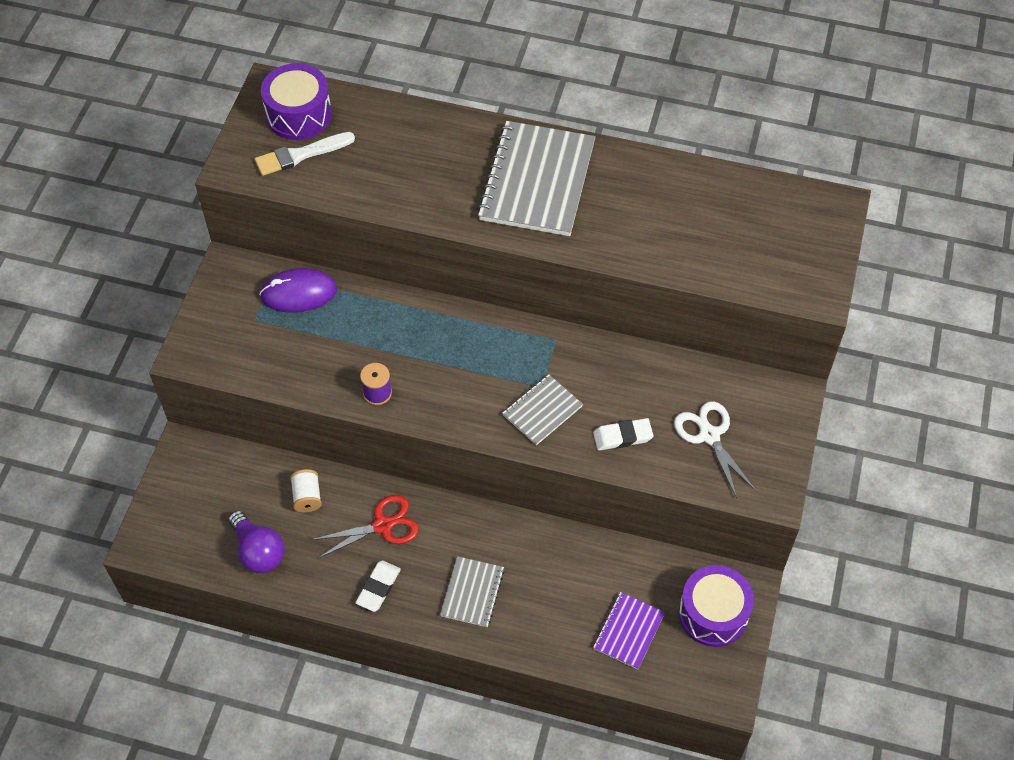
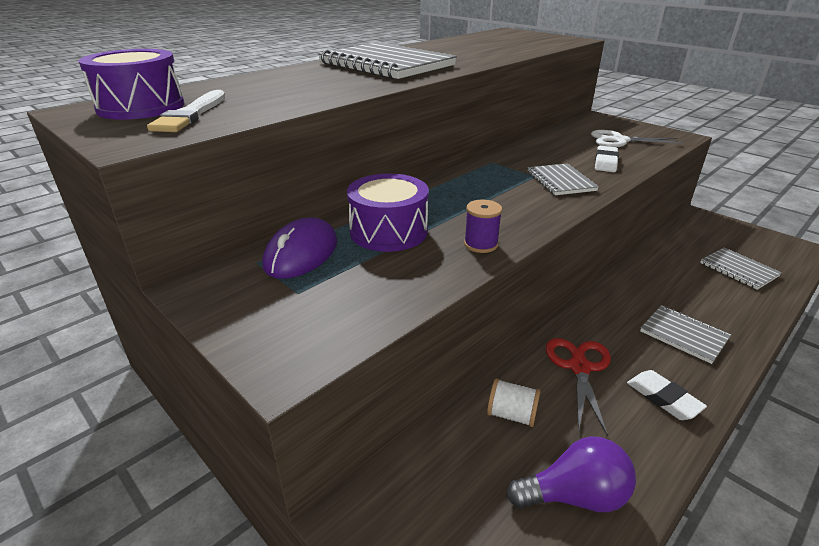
camera: 60 degrees left, 25 degrees down
purple notebook [593,592,665,669] -> grey notebook [700,248,782,290]
purple drum [679,565,754,647] -> purple drum moved to [347,174,429,252]

